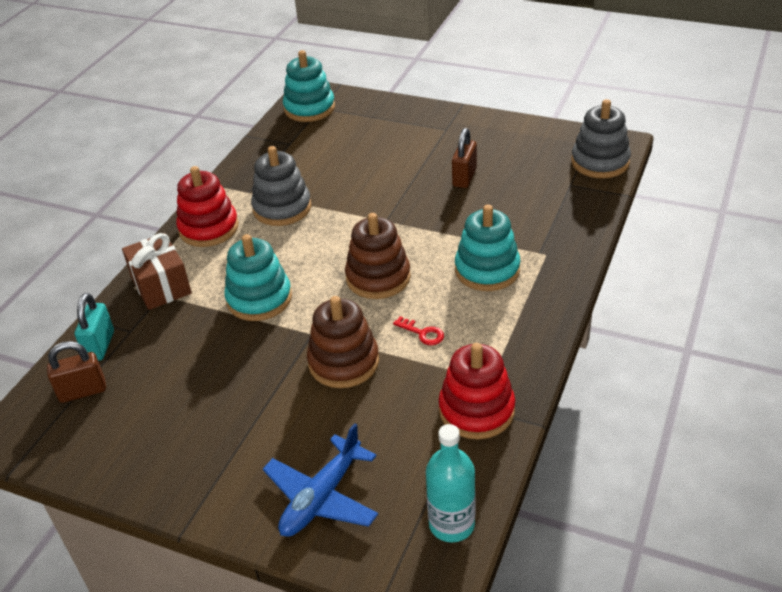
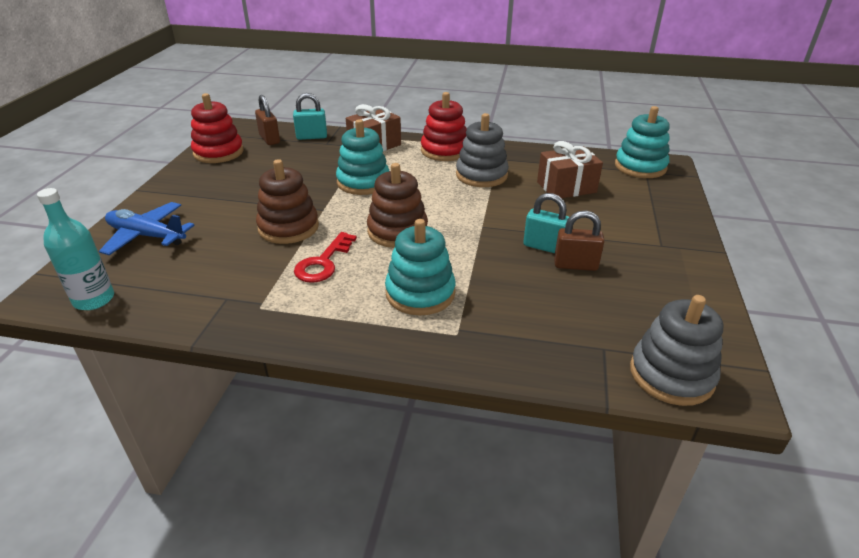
camera: 75 degrees right, 5 degrees down
red key [393,316,444,345] -> red key [294,232,357,283], size x1.68
red stacking toy [439,343,515,439] -> red stacking toy moved to [191,93,244,163]
none -> turquoise padlock [523,193,569,253]
none -> brown gift [537,141,603,198]

